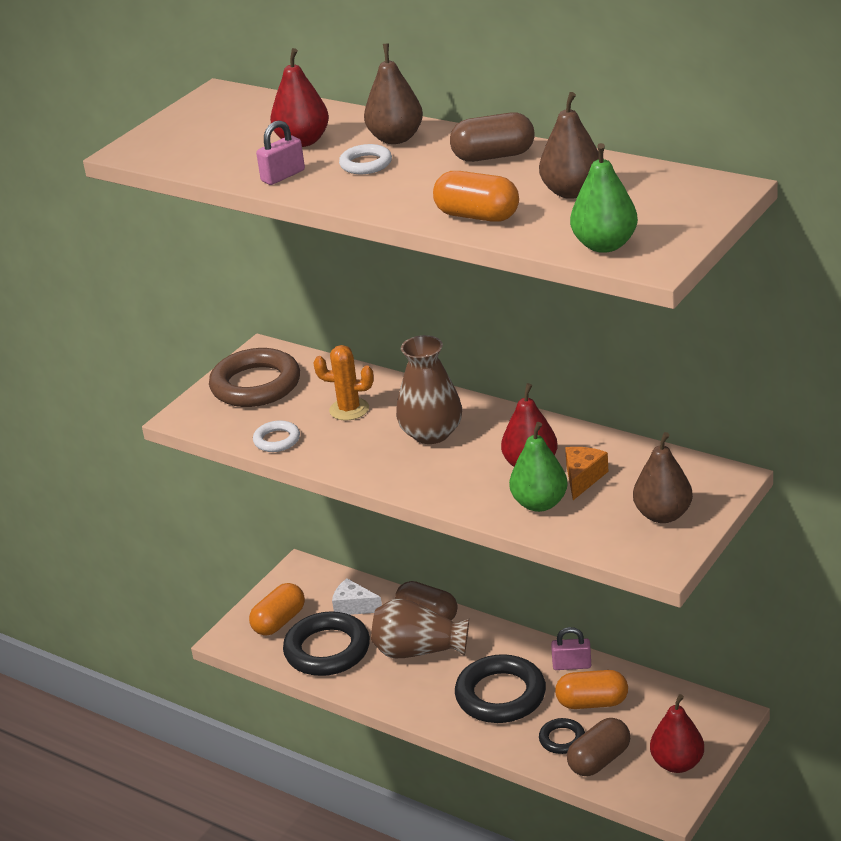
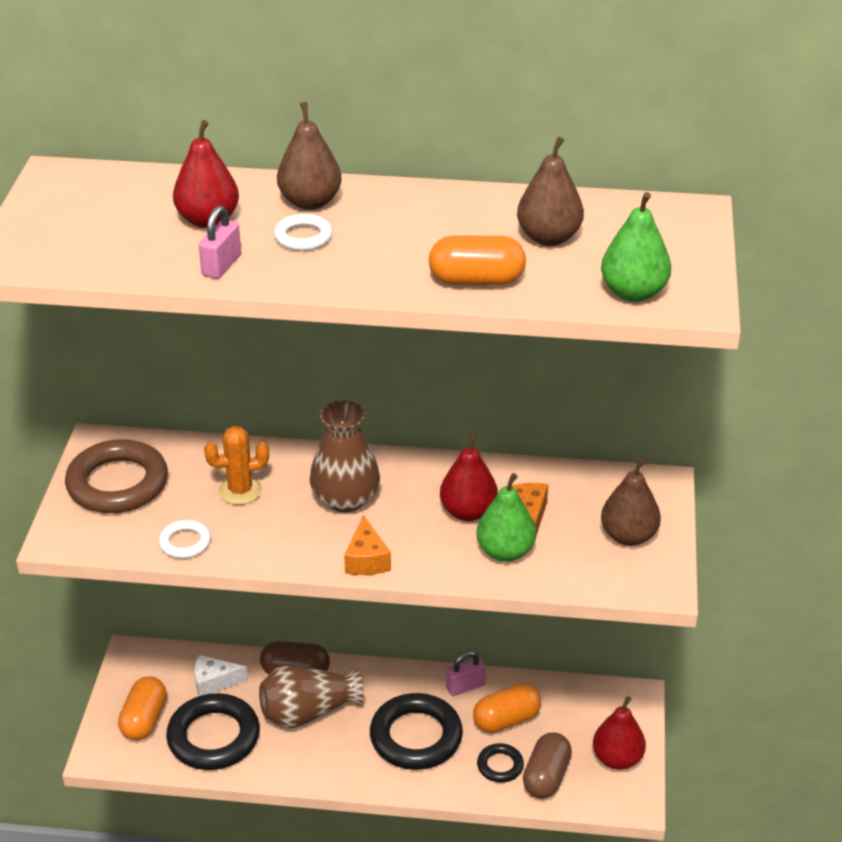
camera: 30 degrees left, 5 degrees up
brown capsule [450,113,535,162] -> none
none -> orange cheese [344,515,391,575]

